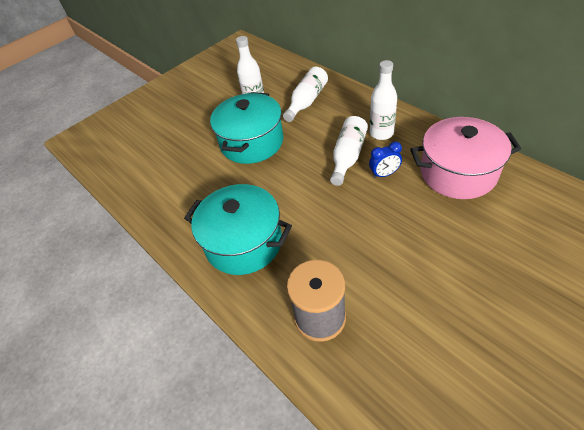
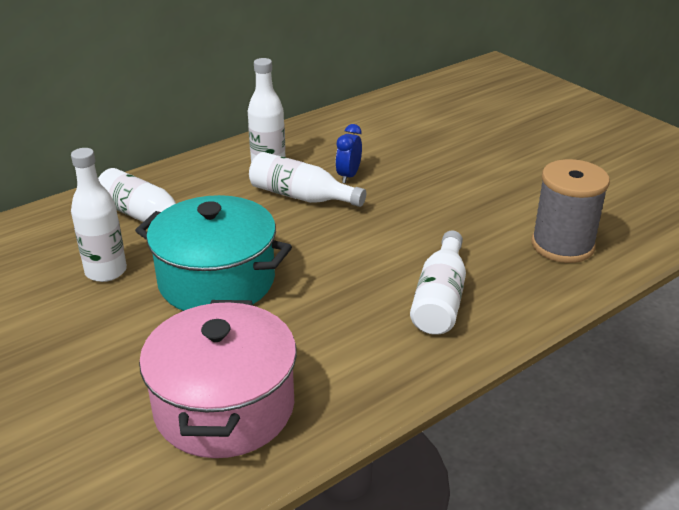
camera: 90 degrees left, 15 degrees down
turquoise pot [184,184,292,275] -> white bottle [410,231,466,335]
blue clock [369,141,402,178] -> blue clock turned 150 degrees counterclockwise [336,124,362,183]
pink pot [410,117,521,199] -> pink pot moved to [139,300,297,458]

